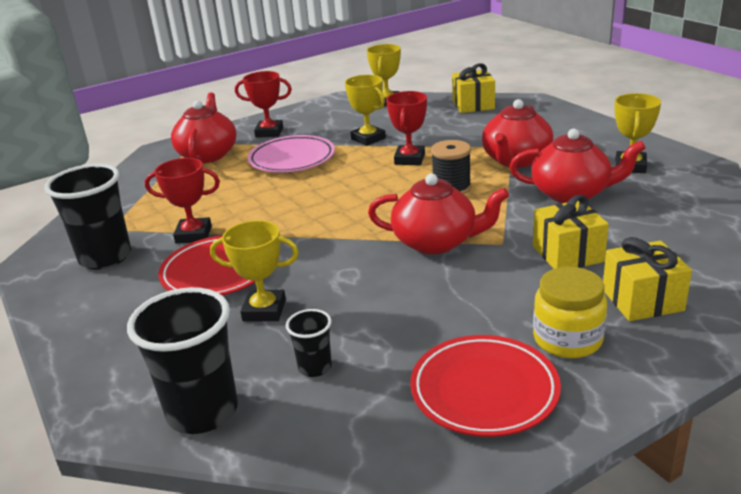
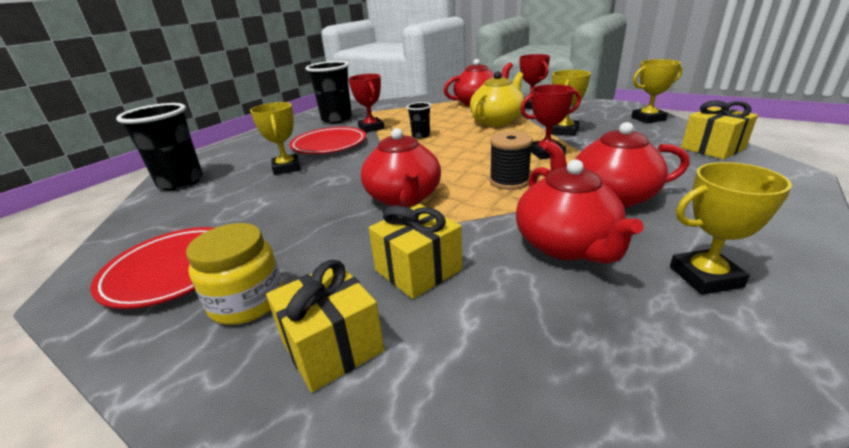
camera: 65 degrees right, 0 degrees up
pink plate [248,135,335,173] -> yellow teapot [470,71,524,126]
black cup [286,309,332,377] -> black cup moved to [407,102,431,139]

